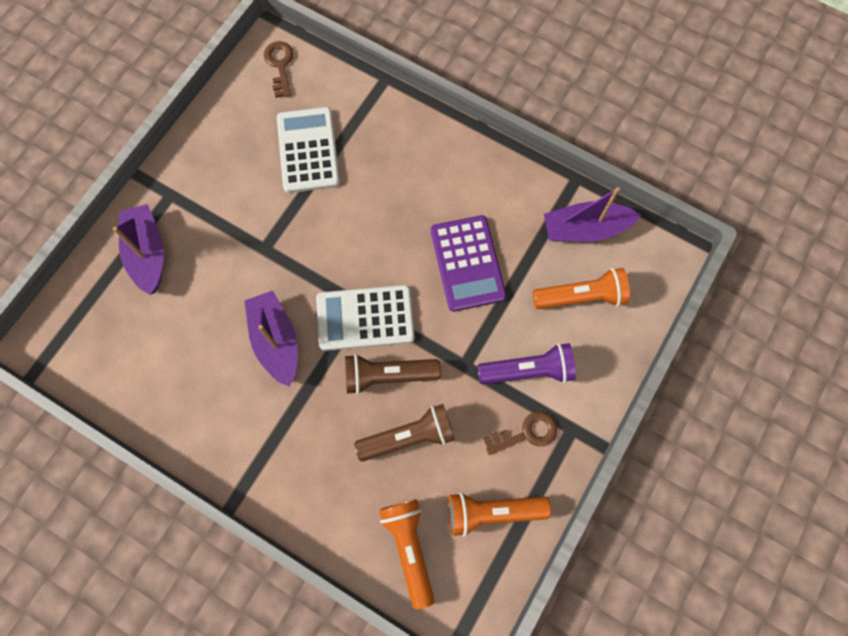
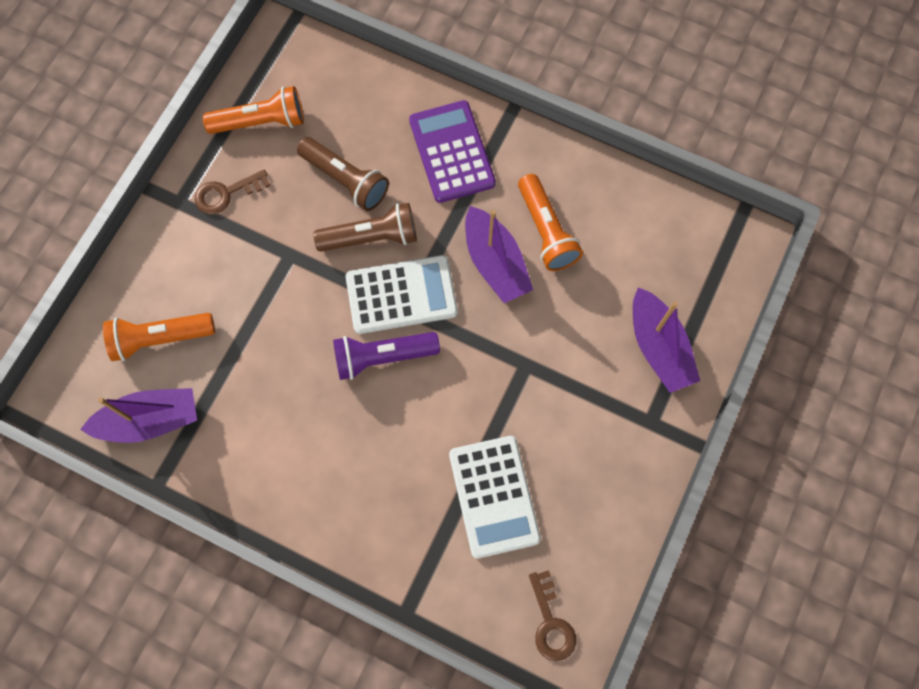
camera: 175 degrees right, 0 degrees up
brown flashlight [354,404,455,461] -> brown flashlight turned 120 degrees counterclockwise [297,137,389,211]
orange flashlight [379,499,434,610] -> orange flashlight moved to [518,174,583,271]
purple calculator [431,215,507,312] -> purple calculator moved to [409,100,496,203]
purple flashlight [477,343,576,384] -> purple flashlight moved to [333,332,440,380]

